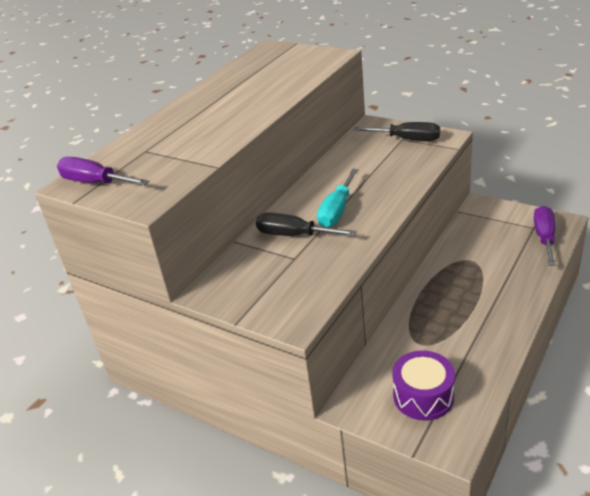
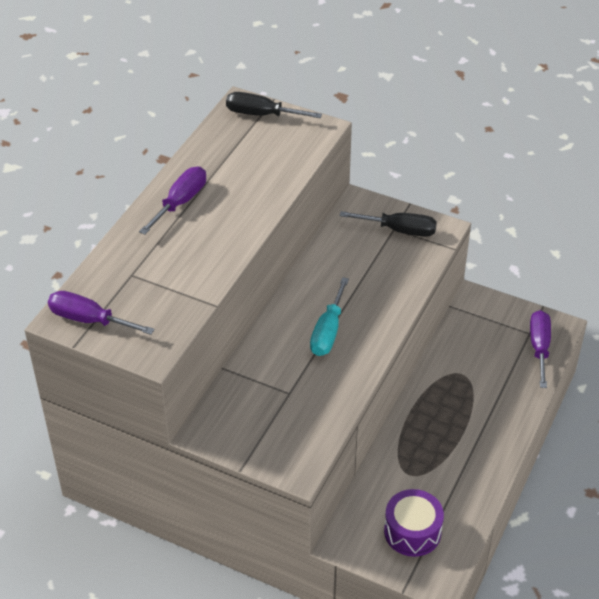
camera: 10 degrees left, 10 degrees up
black screwdriver [256,212,357,236] -> black screwdriver moved to [226,92,322,118]
none -> purple screwdriver [139,167,206,235]

